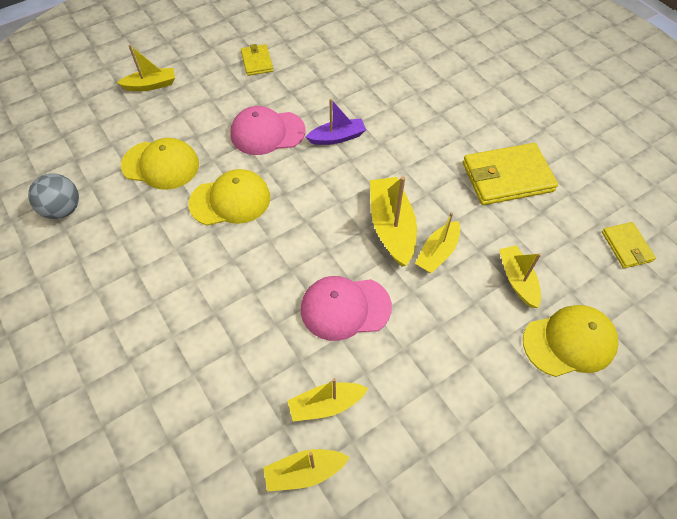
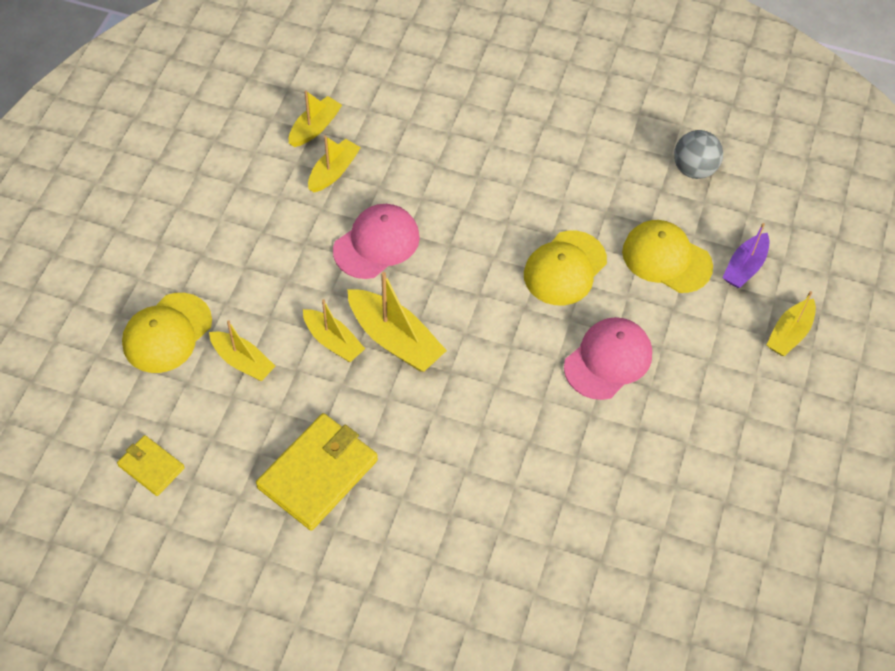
camera: 140 degrees right, 0 degrees up
yellow cap [121,138,199,190] -> yellow cap turned 60 degrees clockwise [622,220,713,293]
yellow wallet [241,44,273,76] -> none
purple boat [306,99,366,145] -> purple boat moved to [722,223,769,288]
yellow boat [415,212,460,273] -> yellow boat turned 135 degrees clockwise [303,299,365,362]

